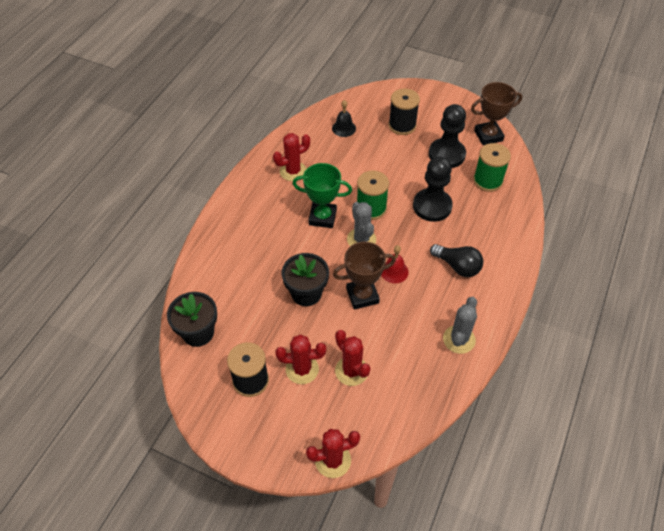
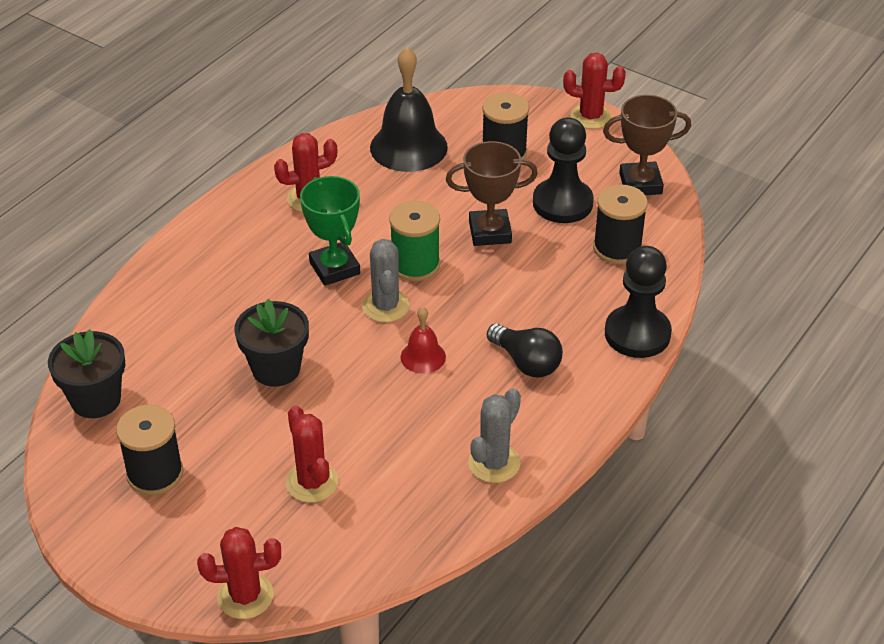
camera: 10 degrees right, 10 degrees down
red cactus [275,334,326,384] -> red cactus moved to [563,53,626,129]
green trophy [293,163,352,228] -> green trophy turned 45 degrees clockwise [300,176,360,286]
black bell [332,100,356,137] -> black bell [370,47,448,172], size x1.98
brown trophy [333,242,396,310] -> brown trophy moved to [446,141,538,246]
black pawn [413,156,453,222] -> black pawn moved to [605,246,672,358]
green spool [473,143,511,192] -> black spool [593,184,648,264]

